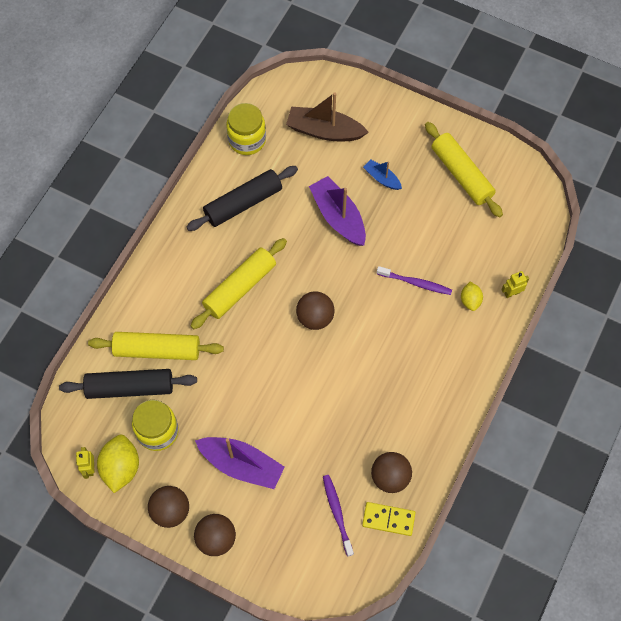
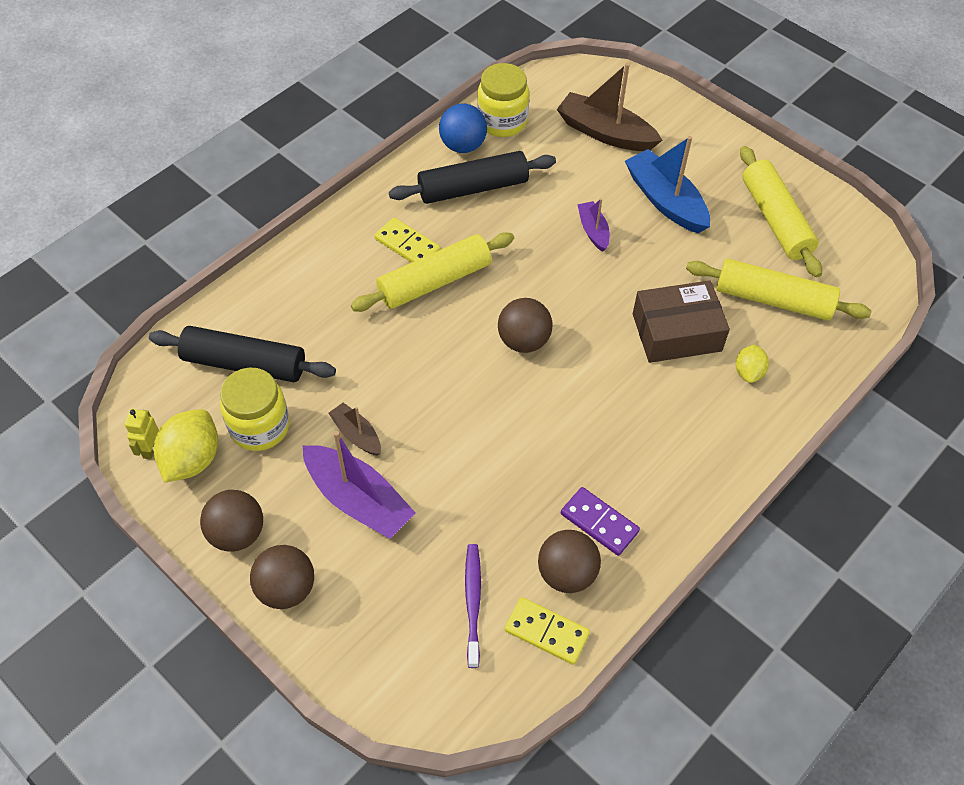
camera: 15 degrees right, 10 degrees down
yellow rolling pin [88,332,224,360] -> yellow rolling pin moved to [686,259,872,321]
purple boat [309,176,366,246] -> purple boat [577,199,610,252], size x0.54
blue boat [363,159,402,190] -> blue boat [625,136,710,233], size x1.85
purple toothbrush [377,266,452,295] -> brown box [633,280,730,363]
yellow robot [501,271,529,298] -> none
none -> brown boat [329,403,381,456]
none -> yellow domino [374,218,441,263]
none -> blue ball [439,103,487,153]
none -> purple domino [561,487,640,556]

